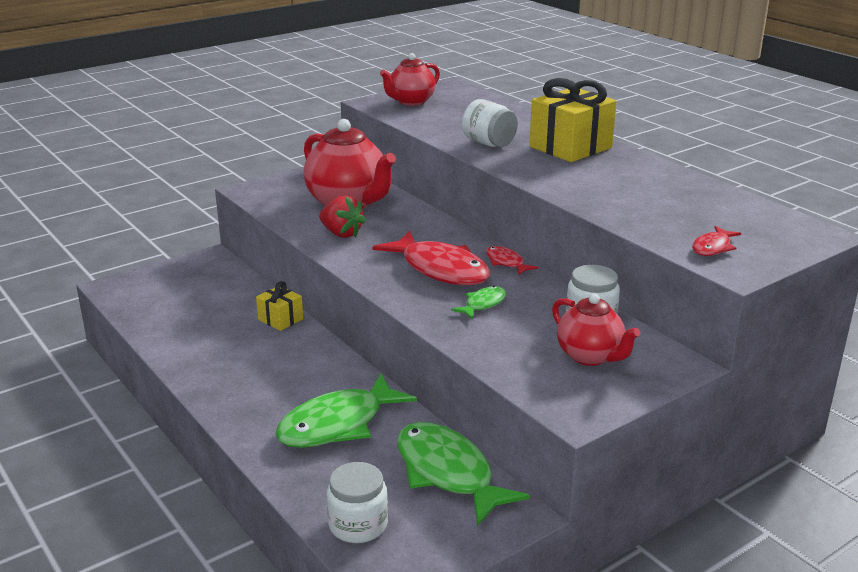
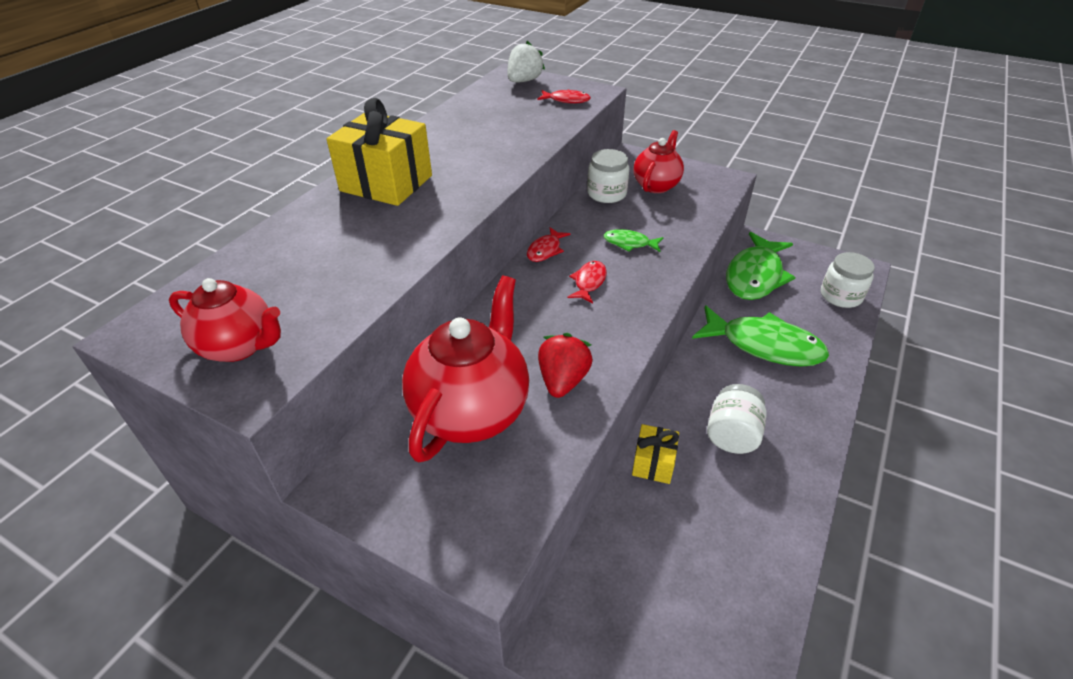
camera: 115 degrees left, 15 degrees up
red fish [372,230,490,285] -> red fish [567,261,607,303], size x0.47
white jar [462,99,518,147] -> white jar moved to [707,384,767,454]
none -> white strawberry [507,41,545,82]

